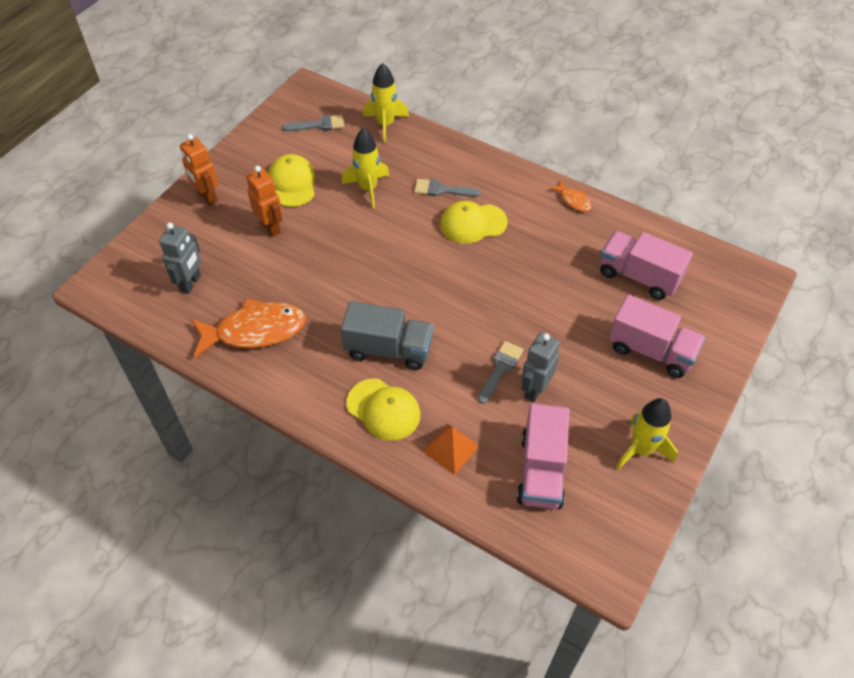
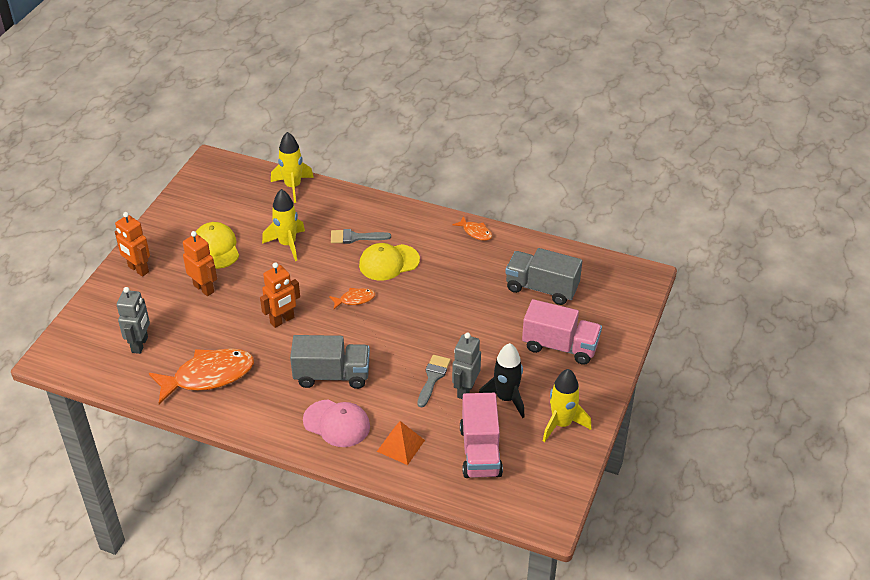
camera: 10 degrees left, 10 degrees down
grey brush [282,115,344,131] -> none
yellow cap [346,379,421,441] -> pink cap [303,399,370,447]
pink truck [600,231,693,300] -> grey truck [505,248,582,305]
none -> orange robot [260,262,300,328]
none -> orange fish [329,288,375,309]
none -> black rocket [479,343,525,418]

